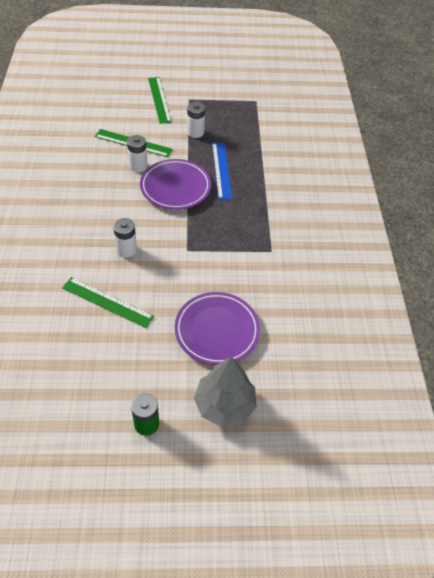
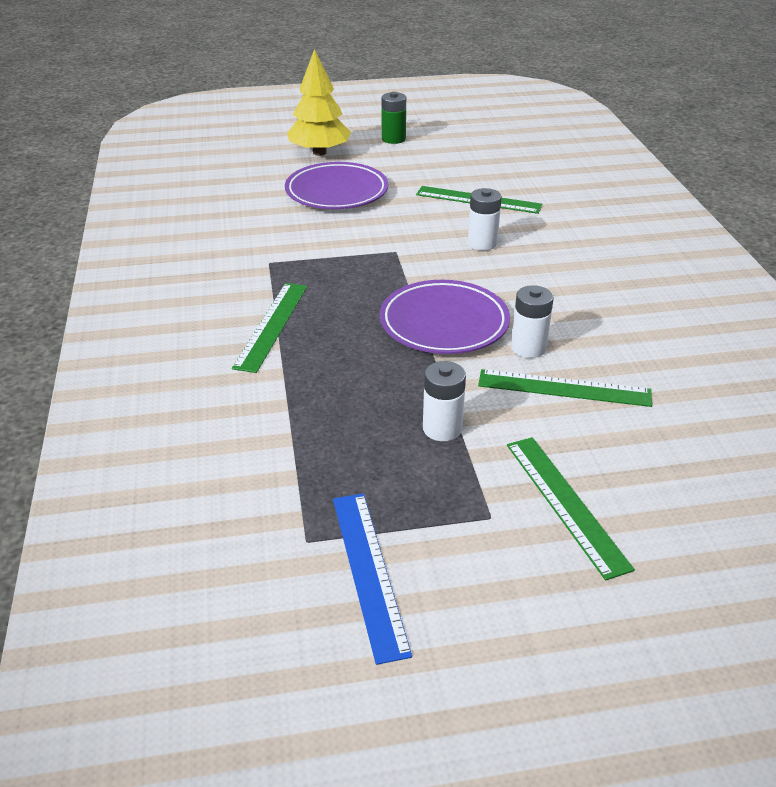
camera: 175 degrees right, 15 degrees down
grey tree [194,356,257,427] -> yellow tree [287,49,351,156]
blue ruler [212,142,232,199] -> blue ruler moved to [333,493,412,665]
none -> green ruler [232,283,307,373]

